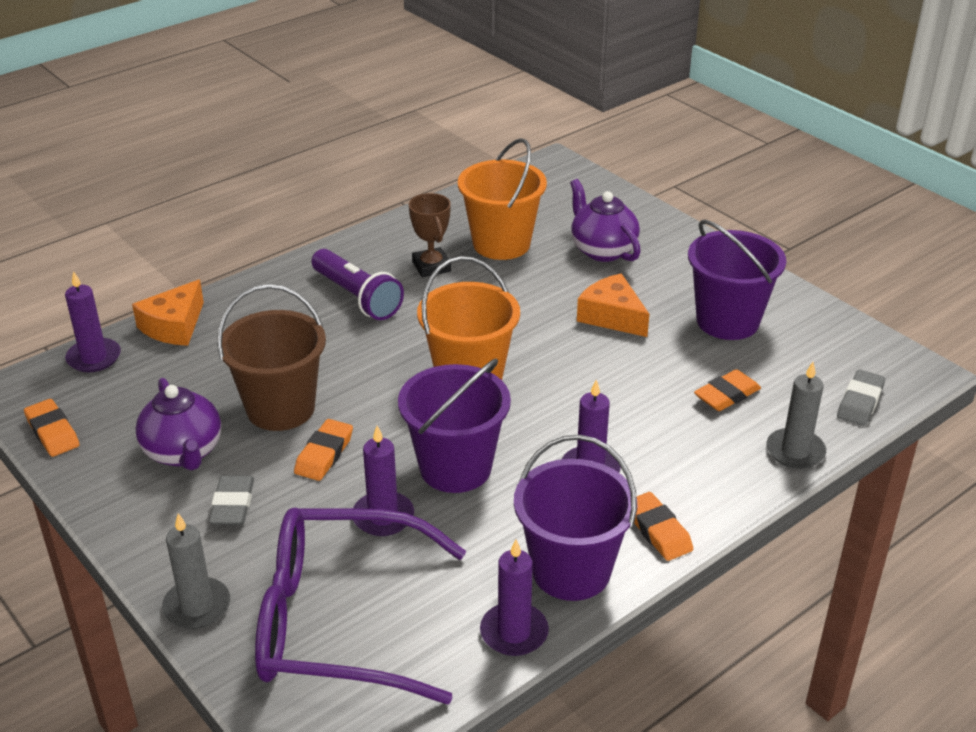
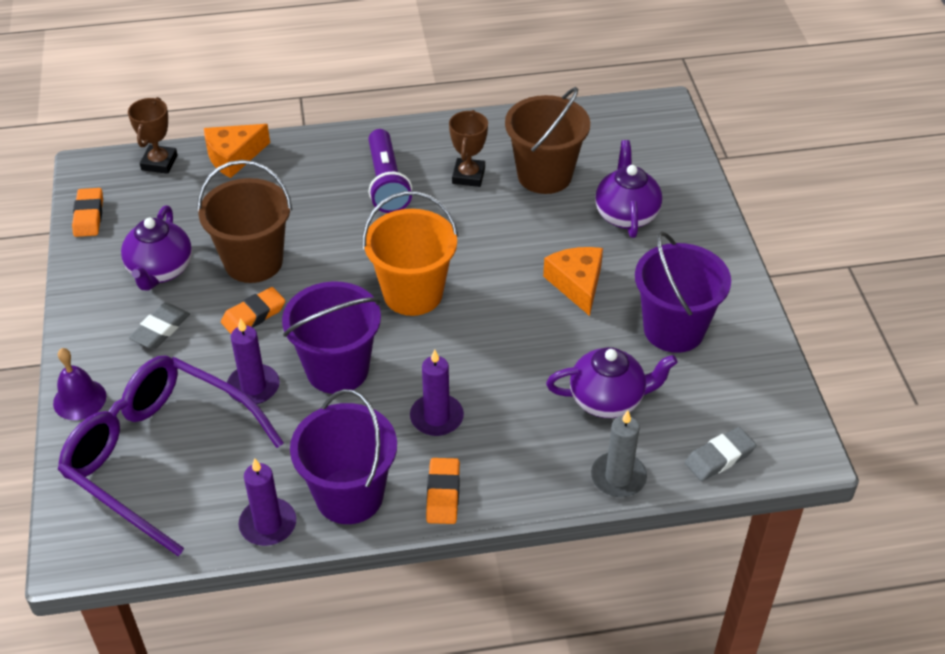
camera: 30 degrees right, 10 degrees up
purple candle [65,271,121,372] -> brown trophy [128,97,178,174]
grey candle [162,513,230,629] -> purple bell [53,348,106,420]
orange bucket [458,138,547,260] -> brown bucket [505,87,590,194]
orange eraser [694,369,761,411] -> purple teapot [546,347,678,418]

